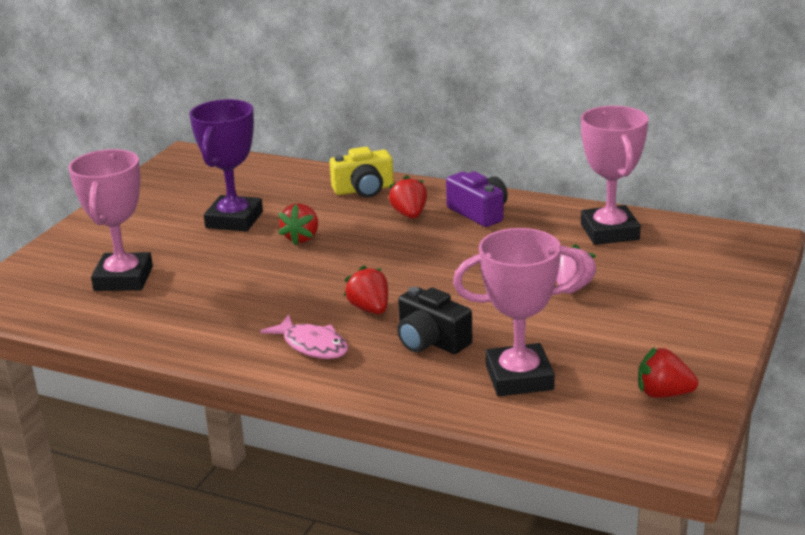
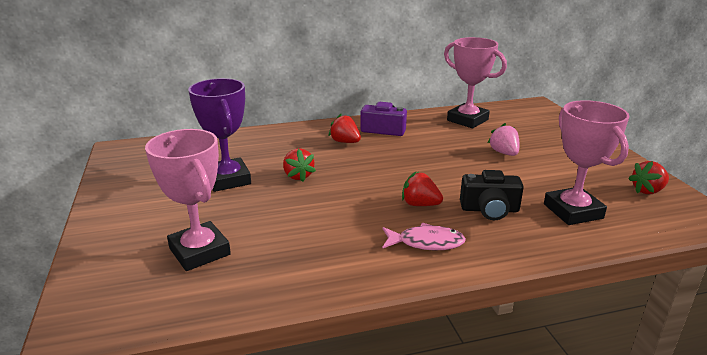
camera: 40 degrees left, 0 degrees up
yellow camera [330,147,394,198] -> none
pink trophy [453,228,586,396] -> pink trophy turned 60 degrees counterclockwise [544,100,630,225]

